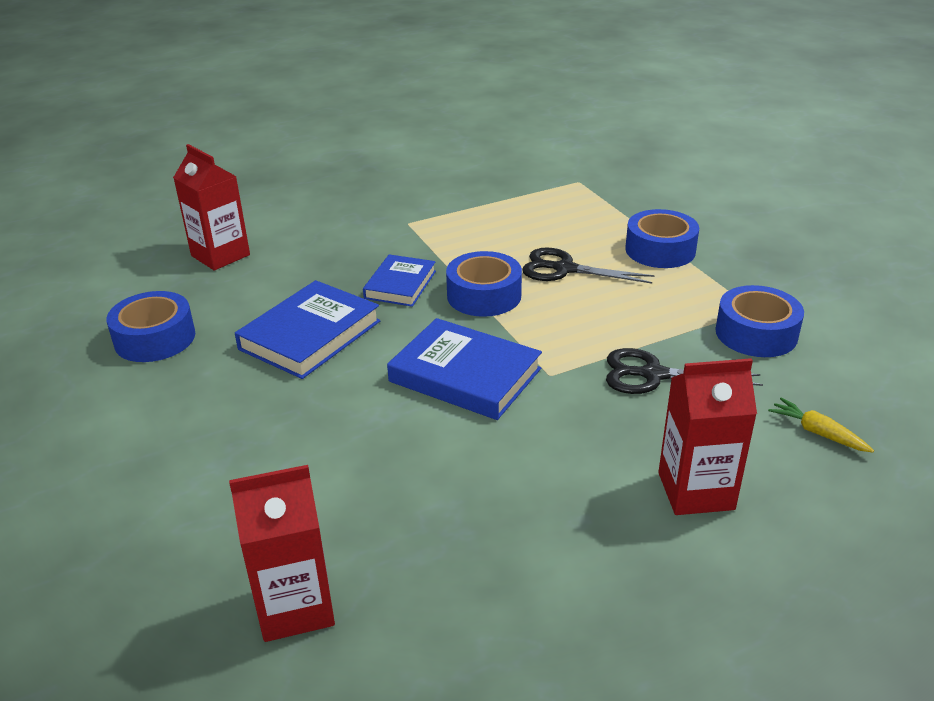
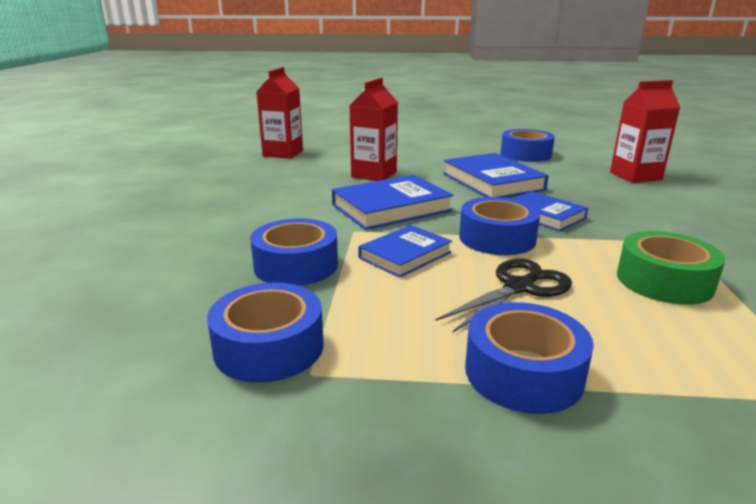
camera: 120 degrees right, 10 degrees down
black scissors [606,348,763,394] -> blue tape [250,218,338,286]
red carton [658,358,757,515] -> red carton moved to [349,78,398,181]
yellow carrot [768,398,874,452] -> none
none -> blue book [358,225,452,278]
none -> green tape [617,231,725,305]

